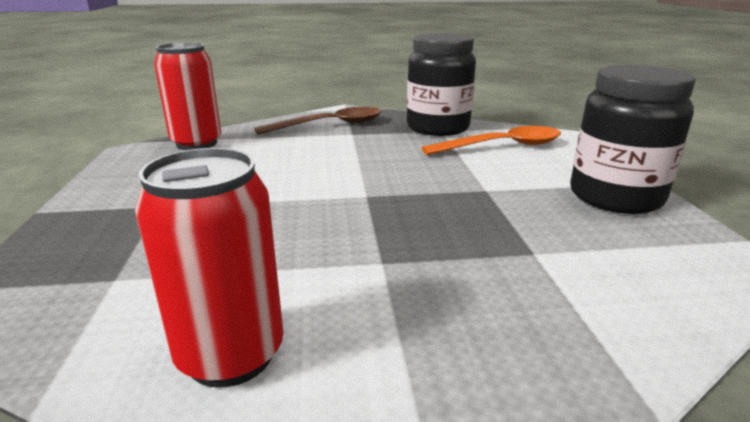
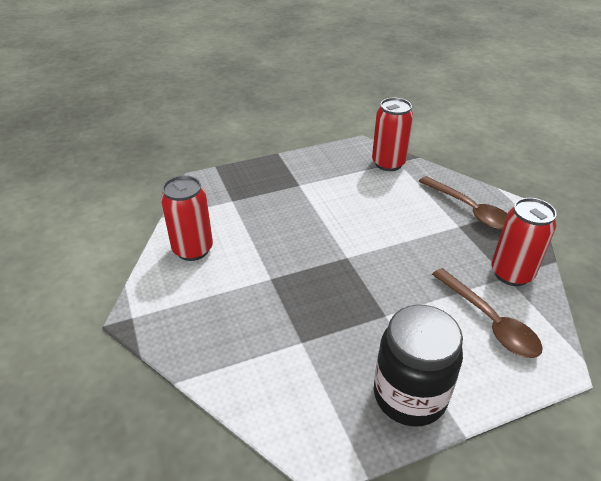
camera: 75 degrees right, 15 degrees up
black jar [407,33,476,136] -> red can [492,198,557,286]
orange spoon [421,126,561,155] -> brown spoon [432,268,543,358]

